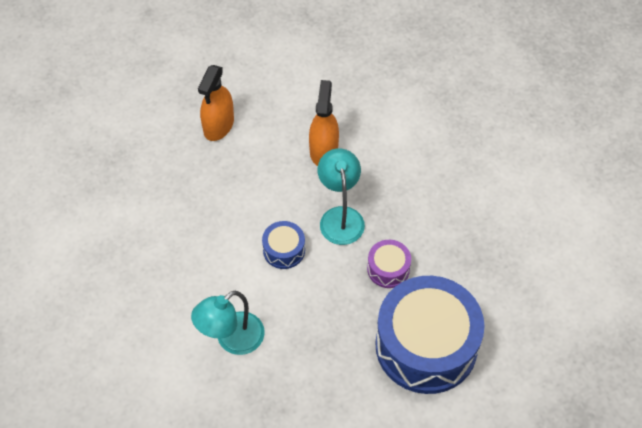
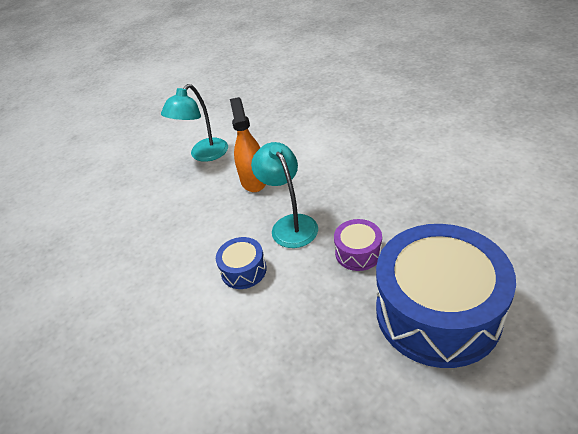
camera: 10 degrees left, 15 degrees down
turquoise lamp [191,291,265,355] -> turquoise lamp moved to [161,84,228,162]
orange spray bottle [198,65,234,141] -> none

